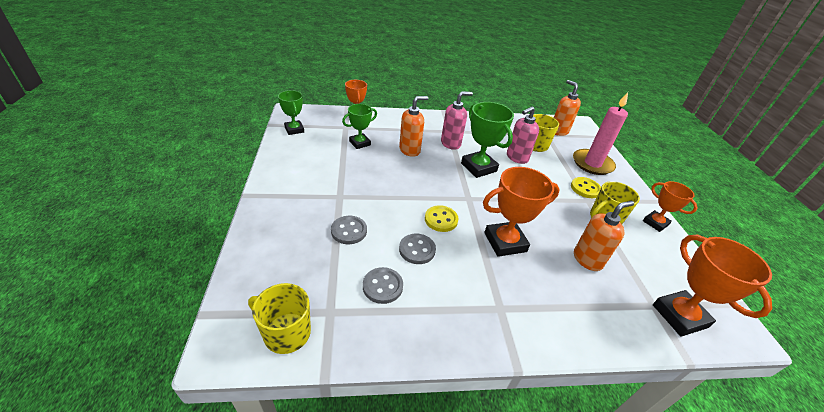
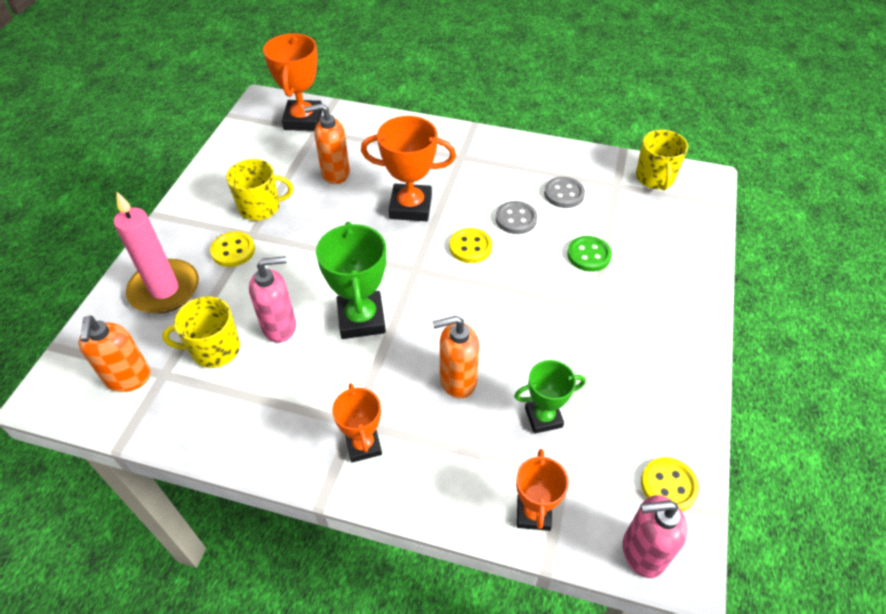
camera: 155 degrees left, 10 degrees up
yellow mug [248,283,311,354] -> yellow mug turned 45 degrees clockwise [636,130,688,191]
green trophy [278,90,304,135] -> yellow button [641,457,699,511]
grey button [331,216,367,244] -> green button [567,236,612,272]
pink soap dispenser [441,91,473,150] -> pink soap dispenser moved to [623,495,687,578]
orange trophy [643,181,697,232] -> orange trophy moved to [332,383,382,462]

